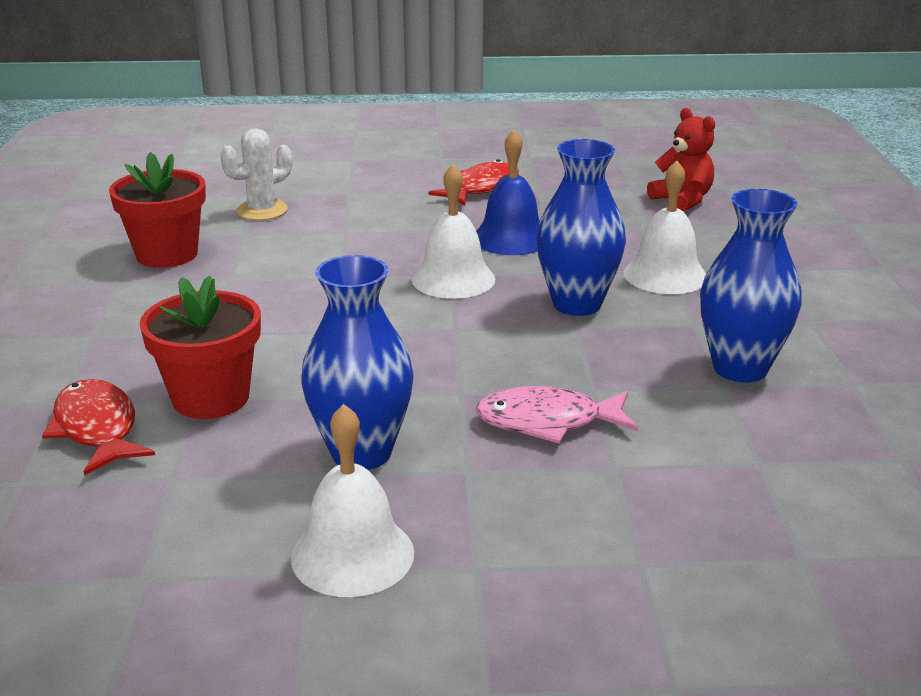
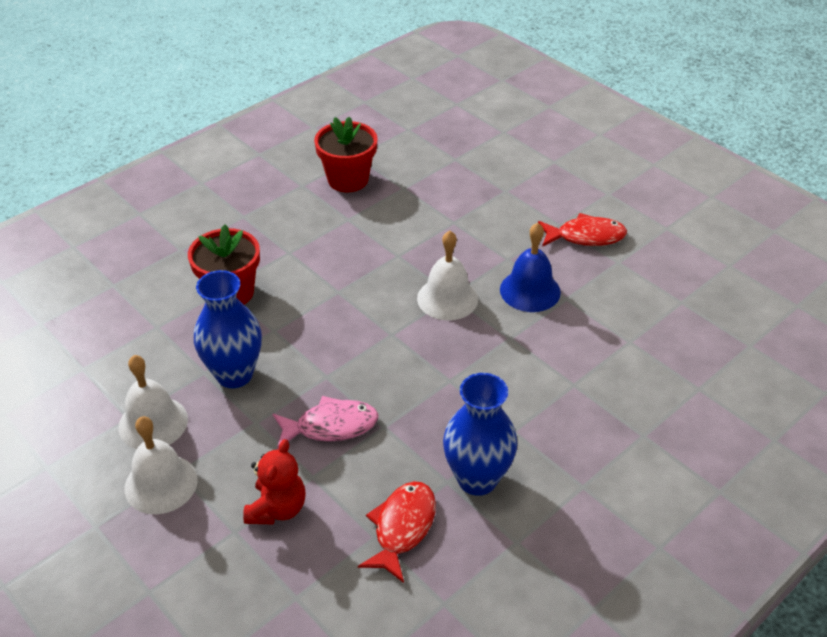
camera: 50 degrees right, 15 degrees up
red fish [42,379,155,476] -> red fish moved to [358,481,436,583]
white cactus [220,128,292,220] -> none
pink fish [476,386,638,443] -> pink fish turned 120 degrees clockwise [273,396,379,449]
blue vase [536,139,626,316] -> none
white bell [624,160,706,294] -> white bell moved to [124,416,198,514]
red teddy bear [647,108,715,212] -> red teddy bear moved to [243,439,306,525]

